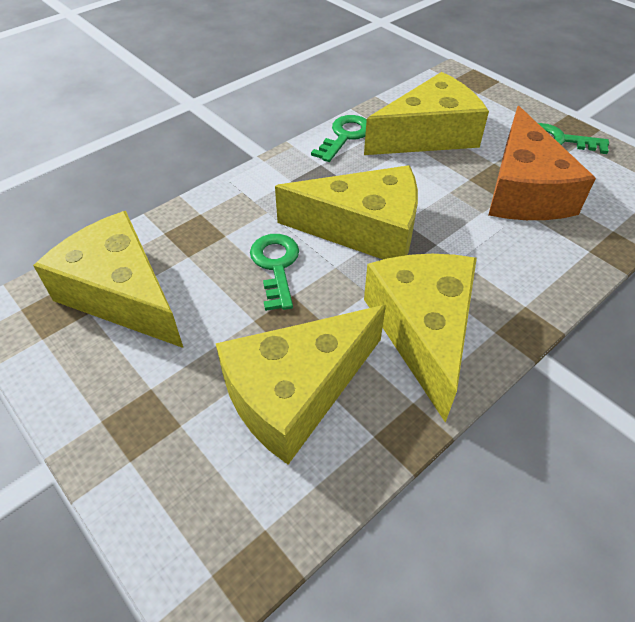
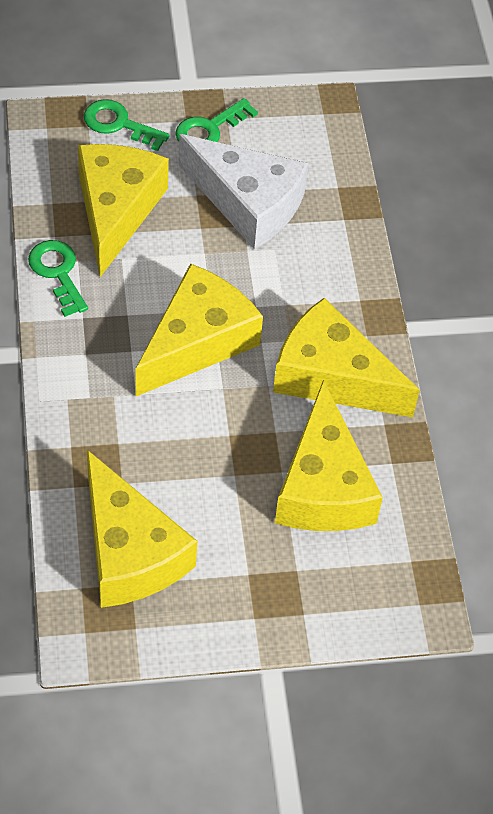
camera: 60 degrees left, 5 degrees up
yellow cheese [33,211,183,348] -> yellow cheese turned 105 degrees counterclockwise [87,450,197,608]
green key [250,234,299,311] -> green key moved to [84,99,169,151]
orange cheese [488,106,596,220] -> white cheese [179,134,308,249]

